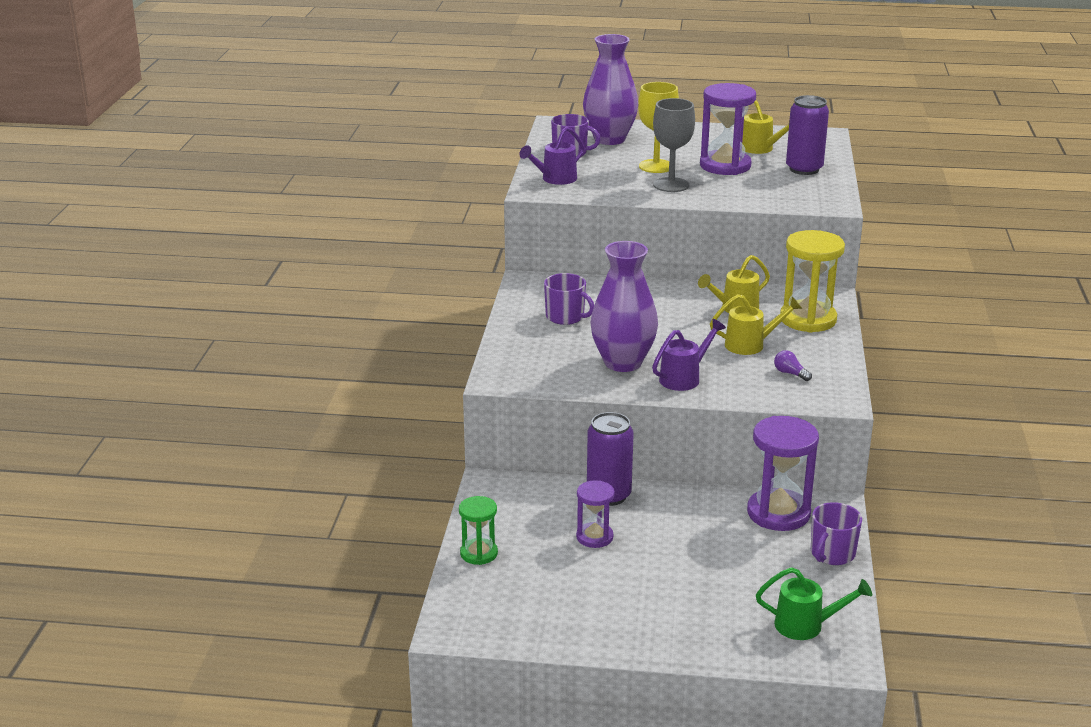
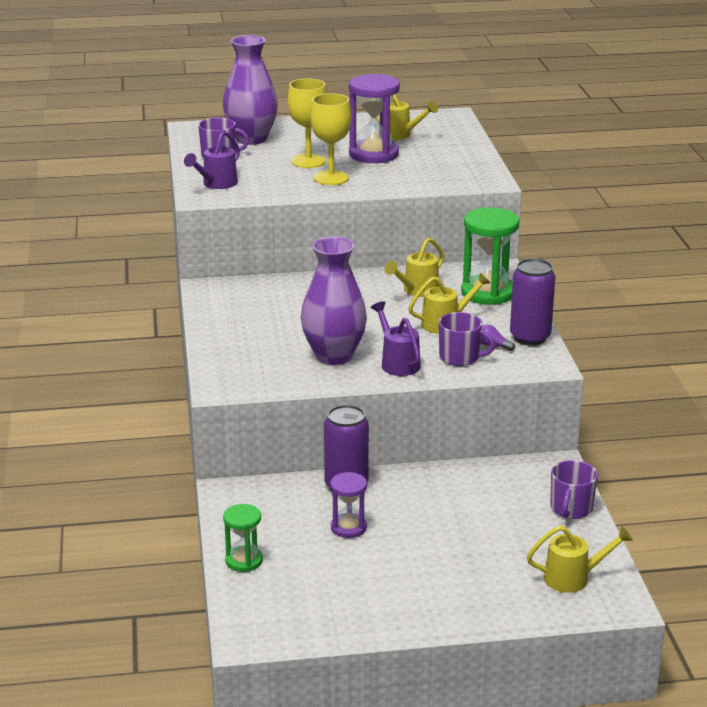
camera: 15 degrees left, 0 degrees up
purple mug [544,273,594,325] -> purple mug moved to [439,312,495,366]
purple watering can [652,319,726,391] -> purple watering can turned 60 degrees counterclockwise [371,301,421,376]
grey goblet [653,98,695,192] -> yellow goblet [310,93,351,185]
purple hourglass [747,416,819,531] -> none
green watering can [756,567,872,640] -> yellow watering can [527,526,633,593]
yellow hourglass [780,230,845,332] -> green hourglass [461,207,519,305]
purple can [786,95,829,175] -> purple can moved to [510,258,556,345]

